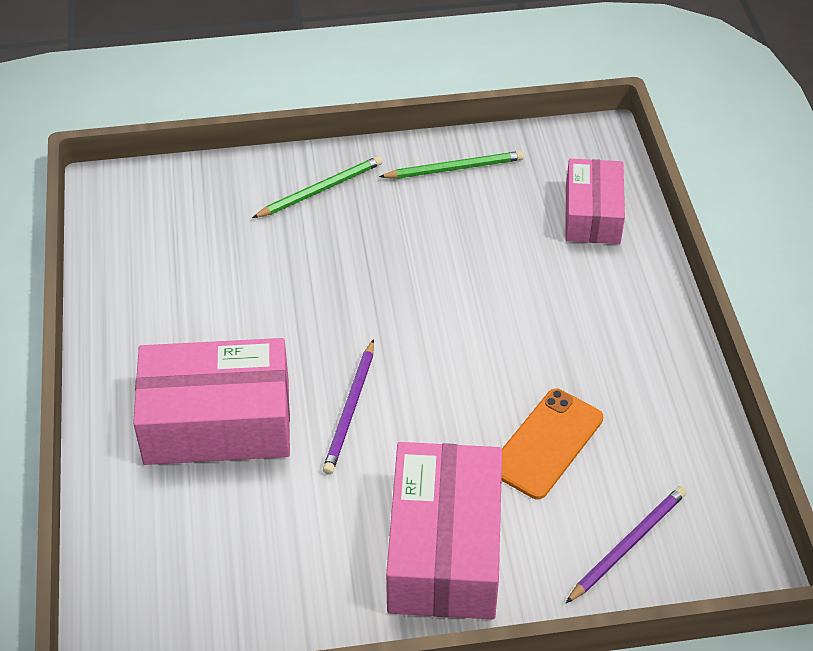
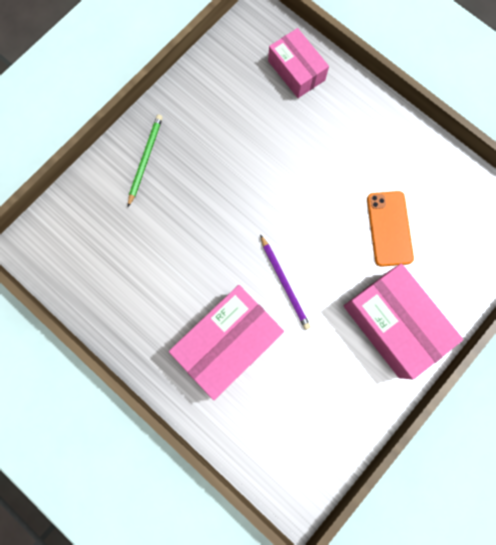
camera: 40 degrees left, 30 degrees up
green pencil [379,151,524,179] -> none
purple pencil [566,486,687,603] -> none

